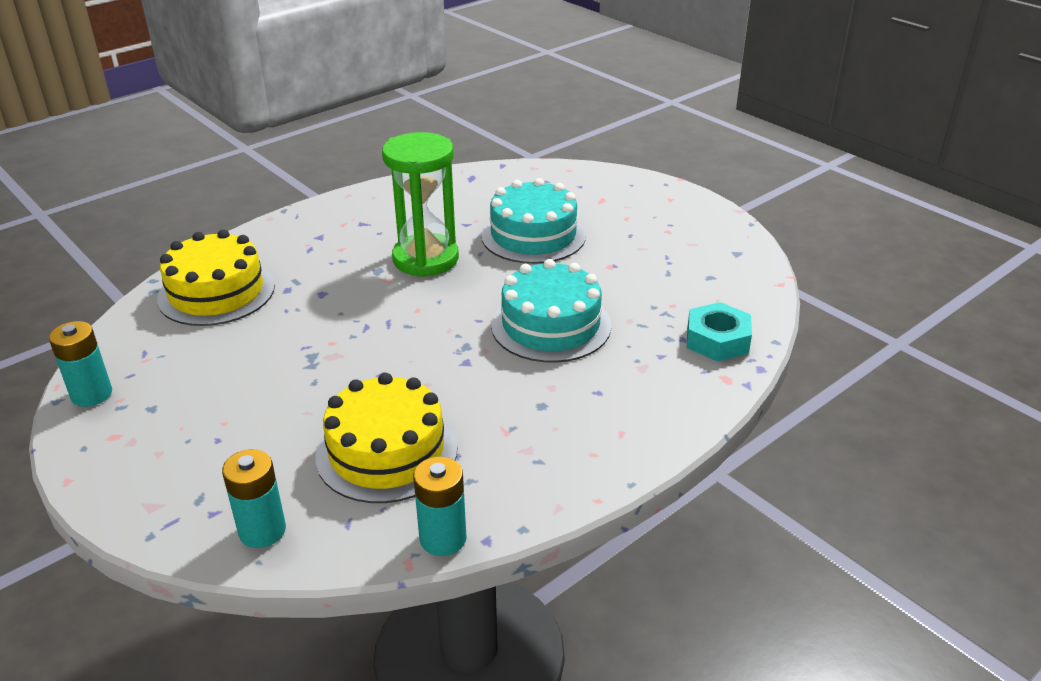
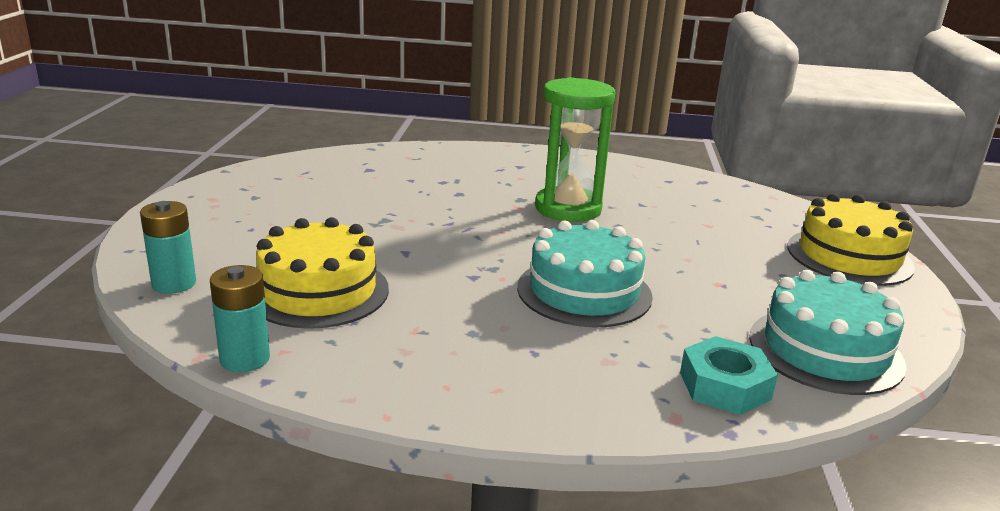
camera: 45 degrees right, 10 degrees down
turquoise battery [49,321,112,407] -> none
yellow cake [157,230,275,326] -> yellow cake moved to [788,193,915,286]
turquoise cake [481,178,586,264] -> turquoise cake moved to [749,270,907,395]

